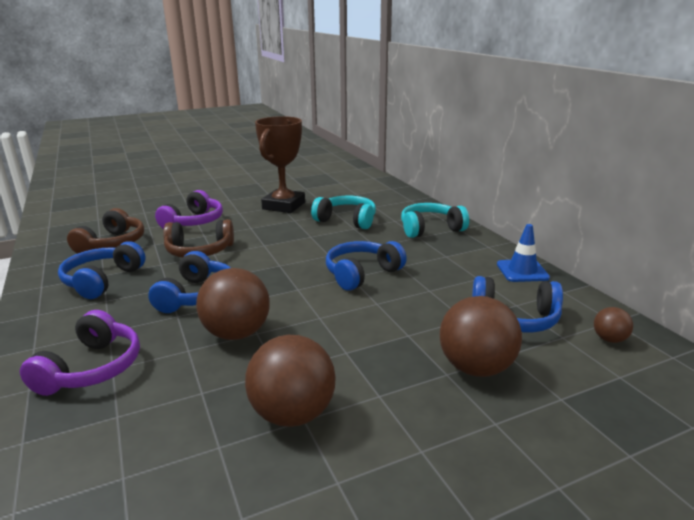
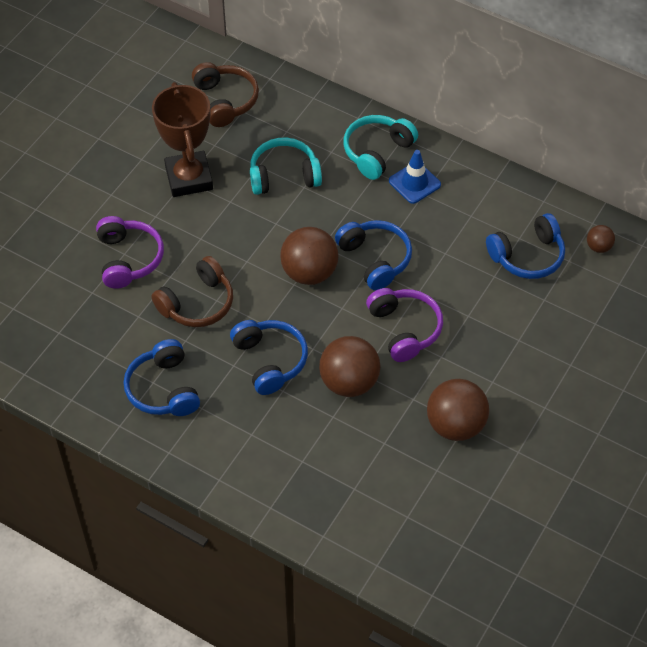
camera: 35 degrees left, 30 degrees up
purple headphones [20,310,140,396] -> purple headphones moved to [366,288,443,362]
brown headphones [67,208,144,254] -> brown headphones moved to [192,62,259,127]
blue headphones [326,241,407,291] -> blue headphones turned 135 degrees clockwise [335,220,412,291]
brown ball [440,296,522,377] -> brown ball moved to [280,227,339,285]
blue traffic cone [497,224,550,282] -> blue traffic cone moved to [389,150,441,204]

